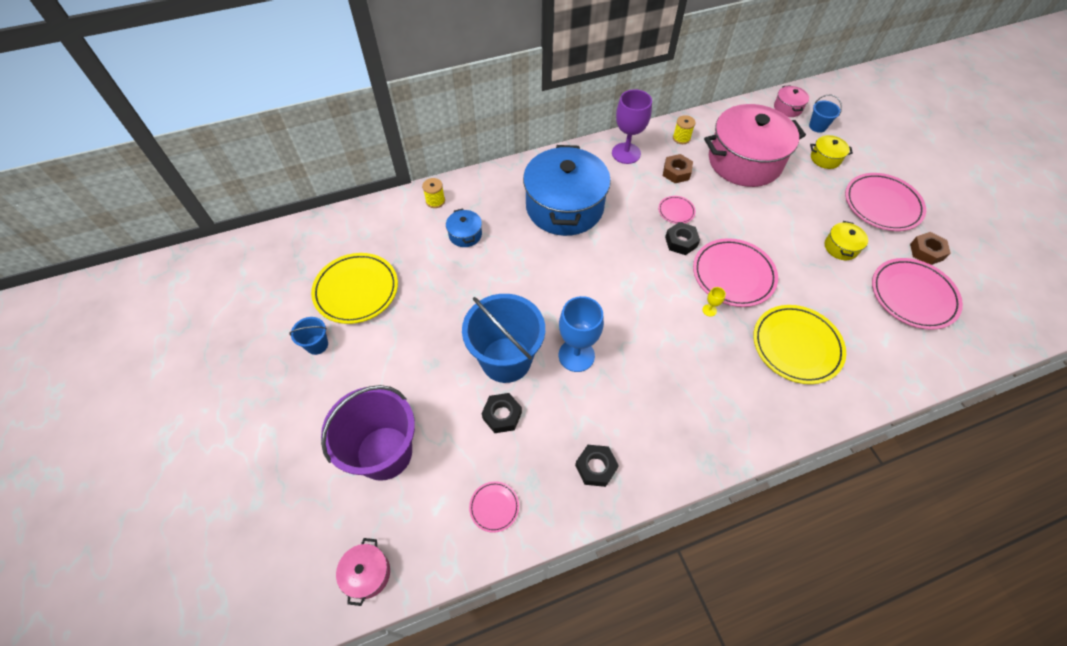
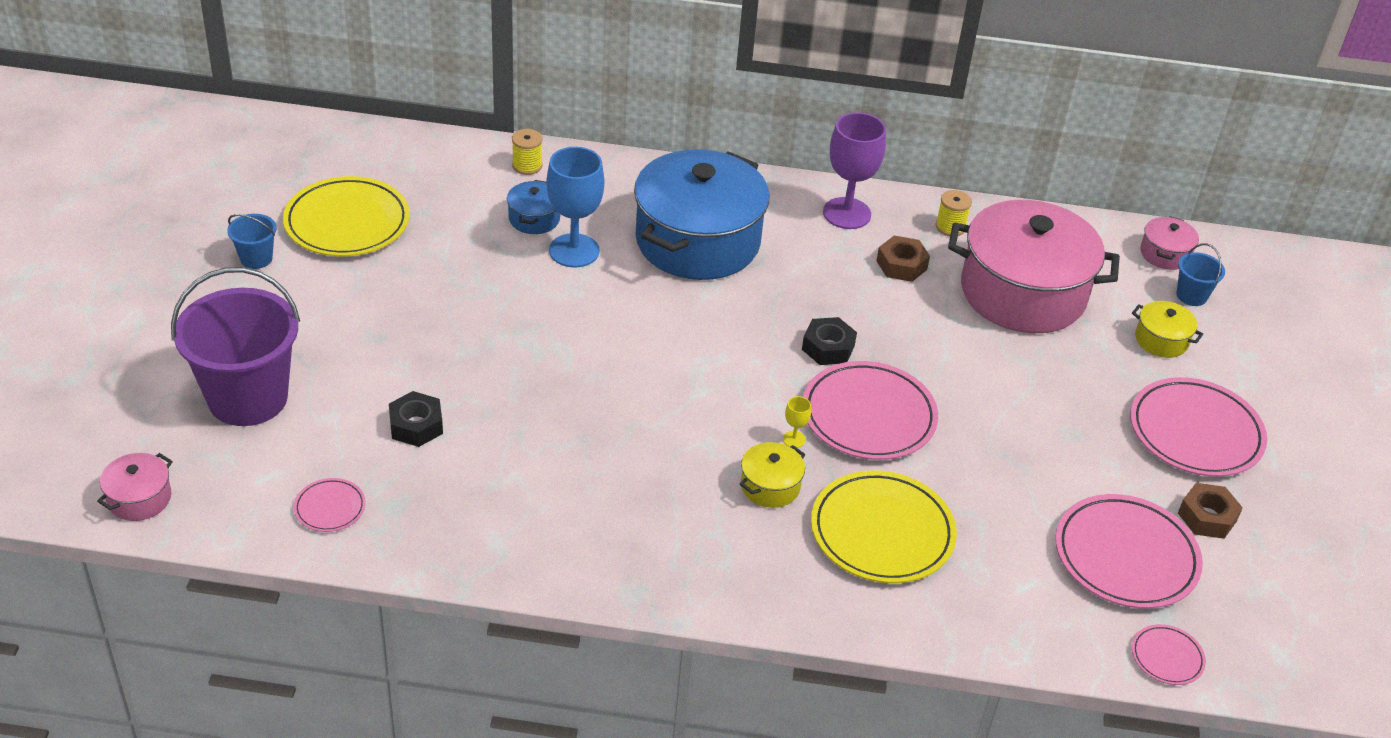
camera: 25 degrees right, 15 degrees down
blue bucket [462,294,545,383] -> none
blue goblet [559,296,604,372] -> blue goblet moved to [546,147,605,268]
black nut [575,445,619,487] -> none
pink plate [658,196,696,224] -> pink plate moved to [1132,624,1206,685]
yellow pot [825,221,868,260] -> yellow pot moved to [740,442,806,508]

